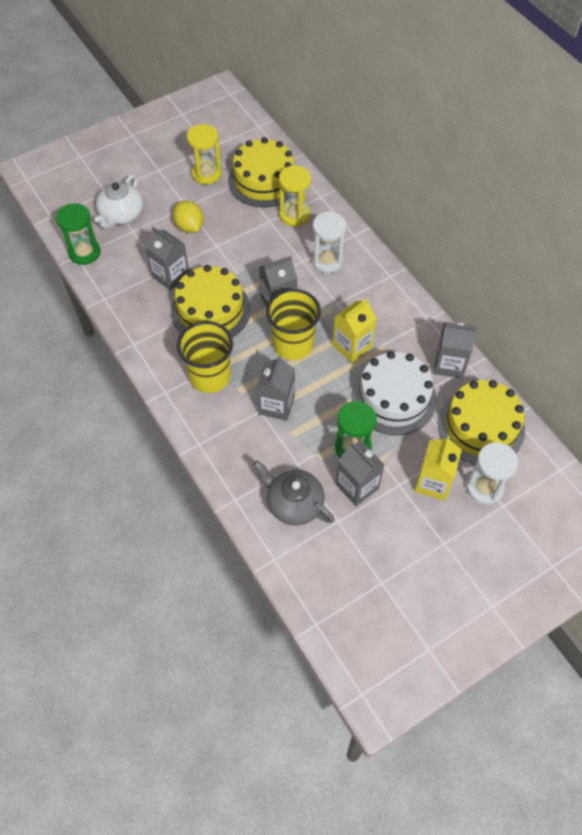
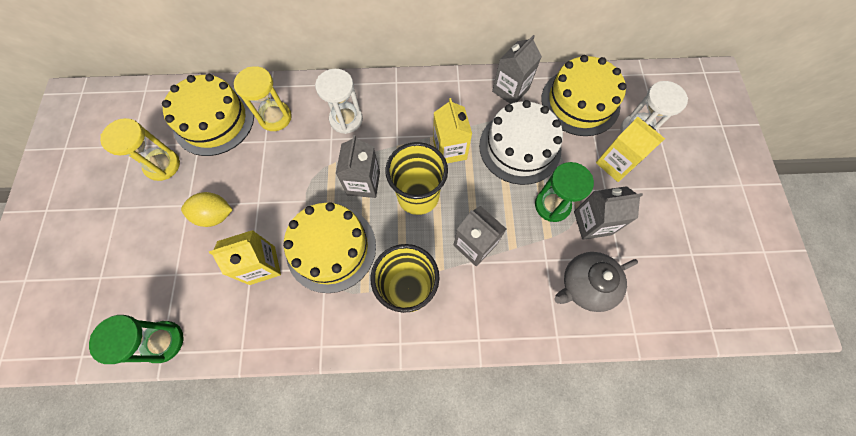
camera: 60 degrees left, 10 degrees up
white teapot [94,174,144,229] -> none
grey carton [145,226,189,291] -> yellow carton [209,230,281,285]

